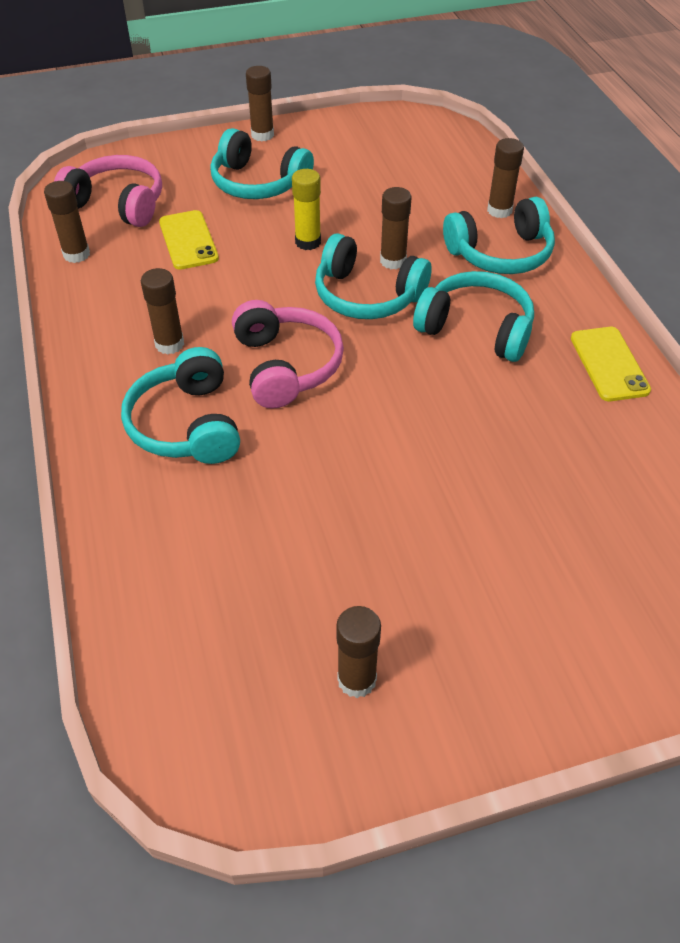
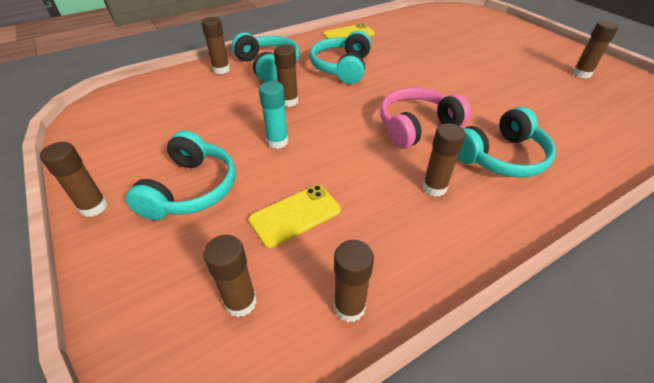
camera: 105 degrees left, 5 degrees down
pink headphones [54,155,162,227] -> brown glue stick [203,235,257,317]
yellow glue stick [292,169,321,250] -> turquoise glue stick [259,81,288,149]
turquoise headphones [315,233,431,319] -> none

